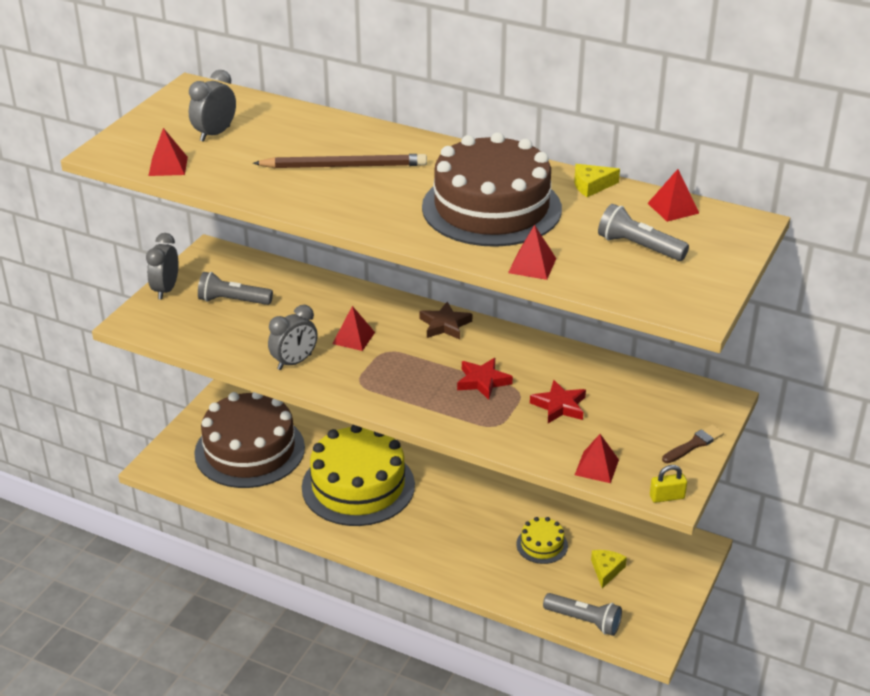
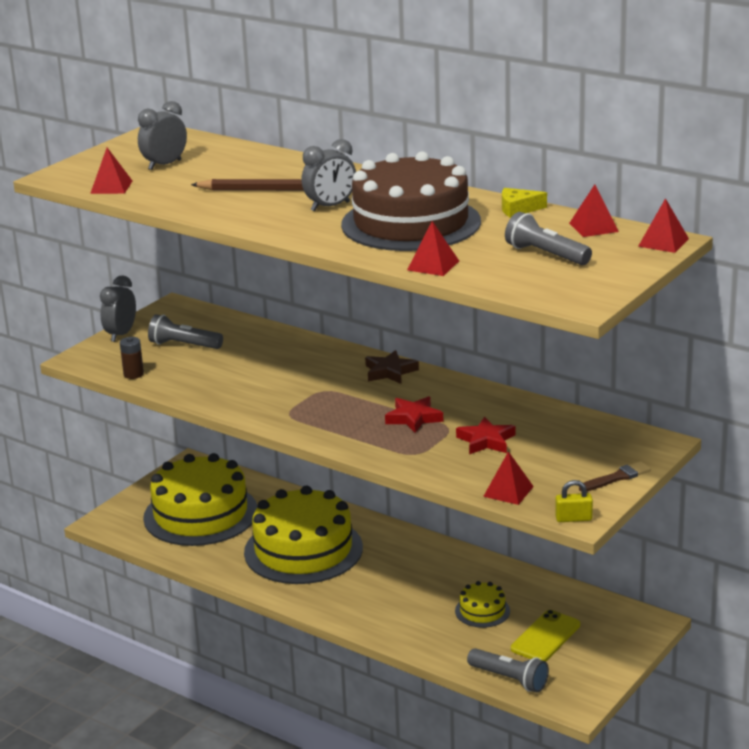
camera: 10 degrees right, 10 degrees down
brown cake [194,392,305,488] -> yellow cake [143,453,258,546]
grey clock [268,305,318,370] -> grey clock moved to [302,139,356,211]
red pyramid [332,306,375,351] -> red pyramid moved to [638,198,689,253]
yellow cheese [591,550,627,588] -> yellow phone [511,610,580,662]
none -> brown battery [120,337,144,379]

